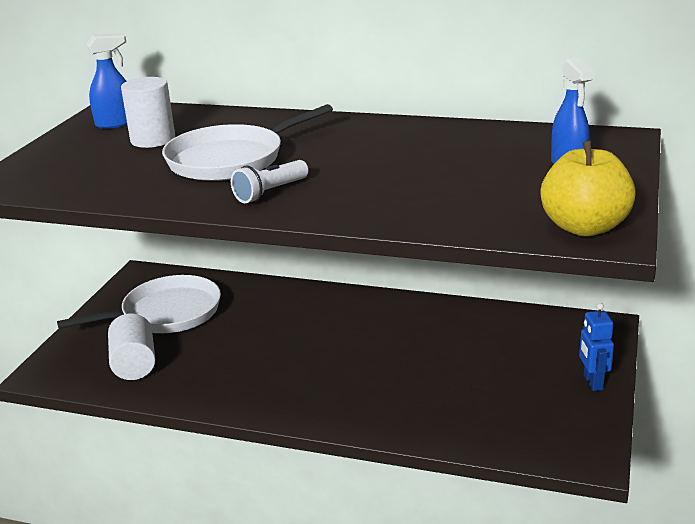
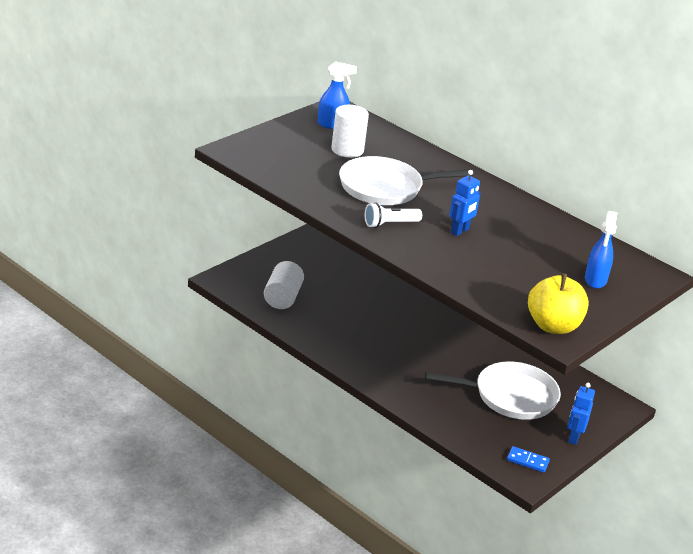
camera: 20 degrees right, 5 degrees up
white pan [57,275,221,333] -> white pan moved to [425,361,561,420]
none -> blue robot [449,170,481,236]
none -> blue domino [507,446,550,473]

